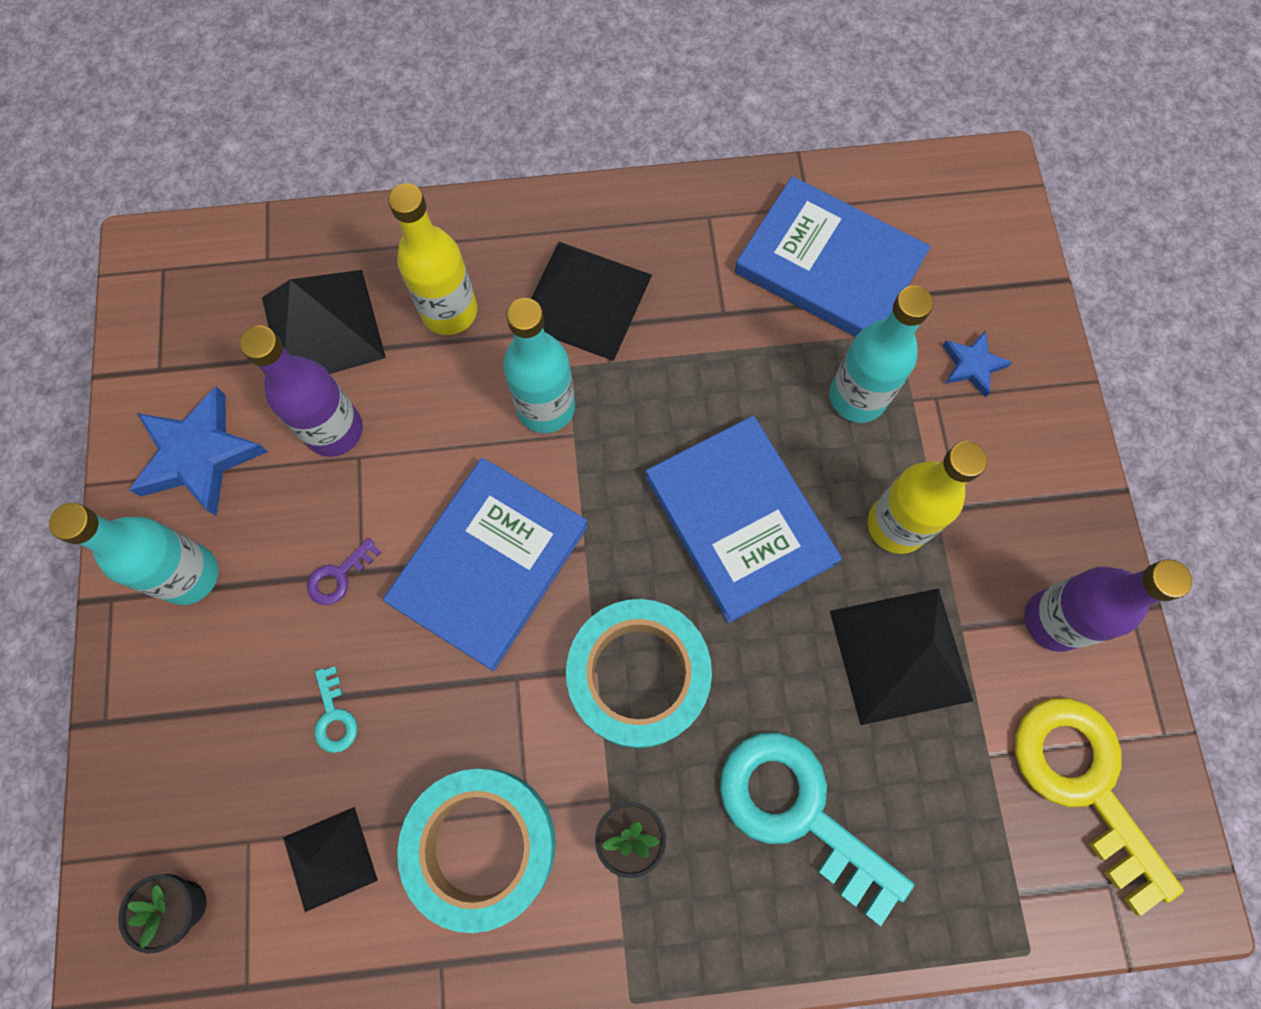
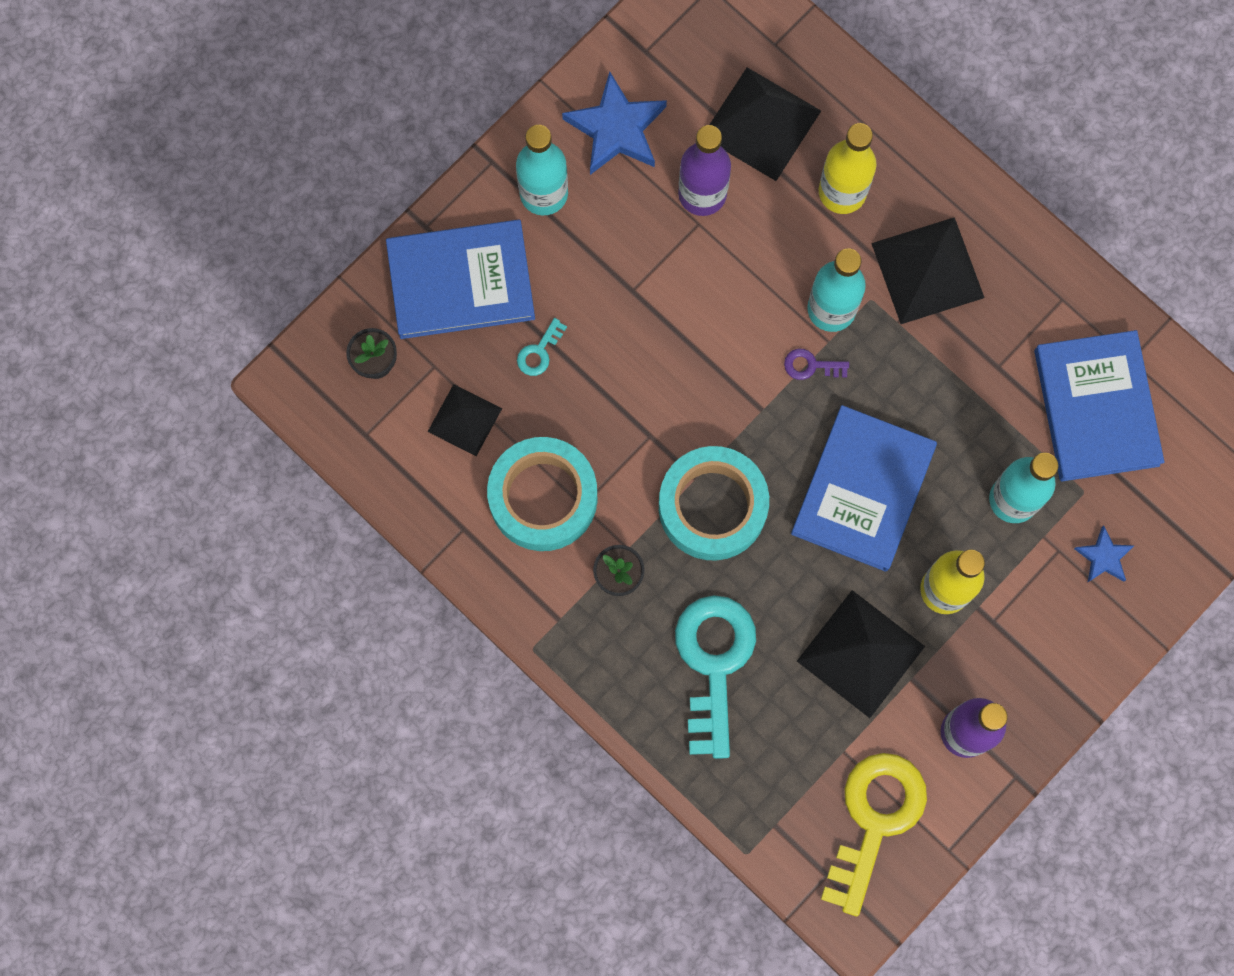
camera: 50 degrees right, 5 degrees up
purple key [307,538,381,605] -> purple key moved to [784,349,849,380]
blue book [383,458,588,671] -> blue book moved to [386,220,535,339]

